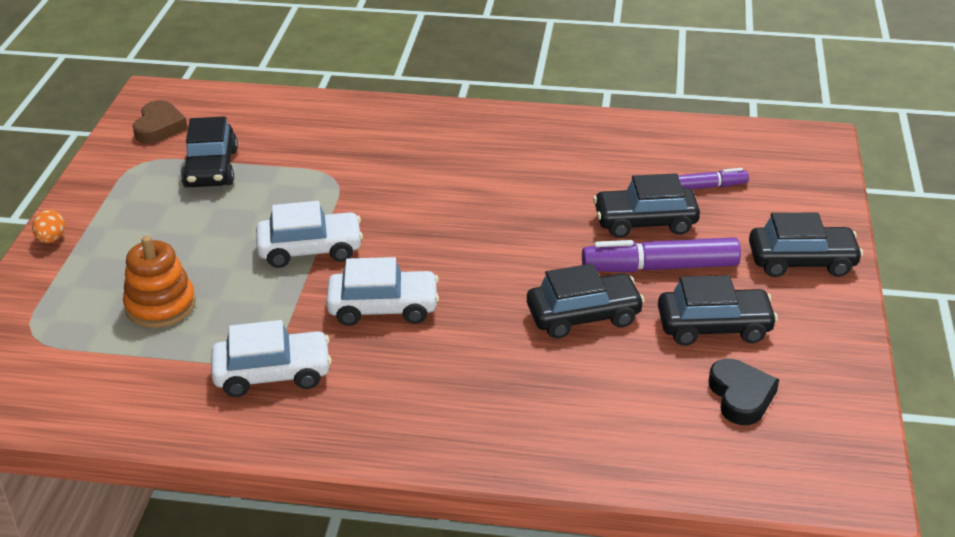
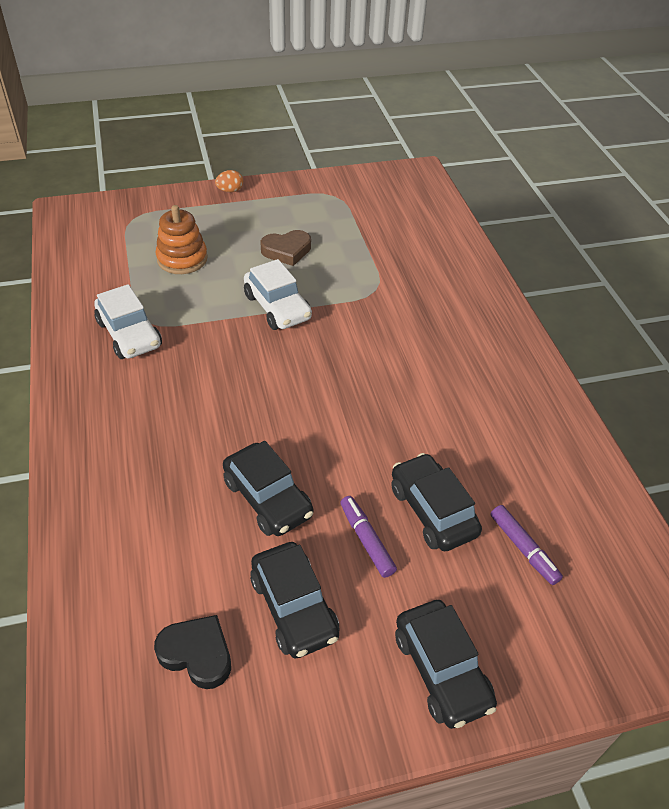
camera: 65 degrees right, 10 degrees up
brown heart [133,100,188,144] -> brown heart moved to [260,230,311,266]
black car [181,116,238,187] -> none
white car [326,257,439,326] -> none
purple marker [582,237,741,272] -> purple marker [340,496,397,578], size x0.59
black heart [708,359,779,425] -> black heart turned 120 degrees counterclockwise [154,615,231,689]

